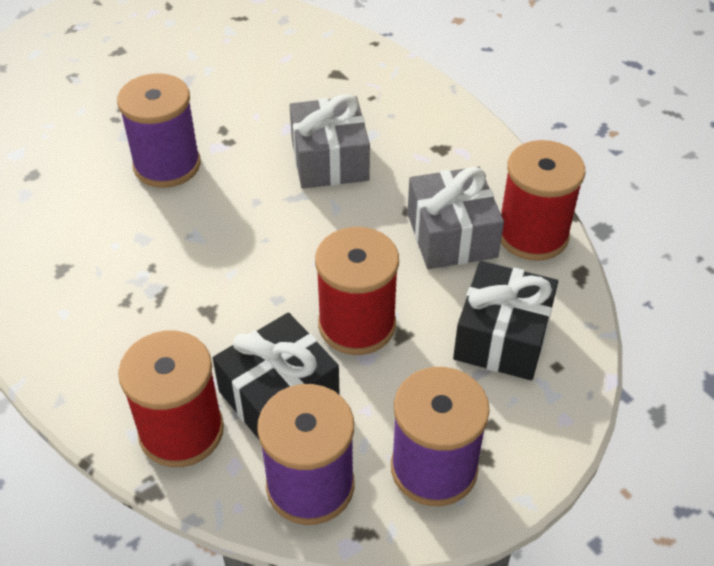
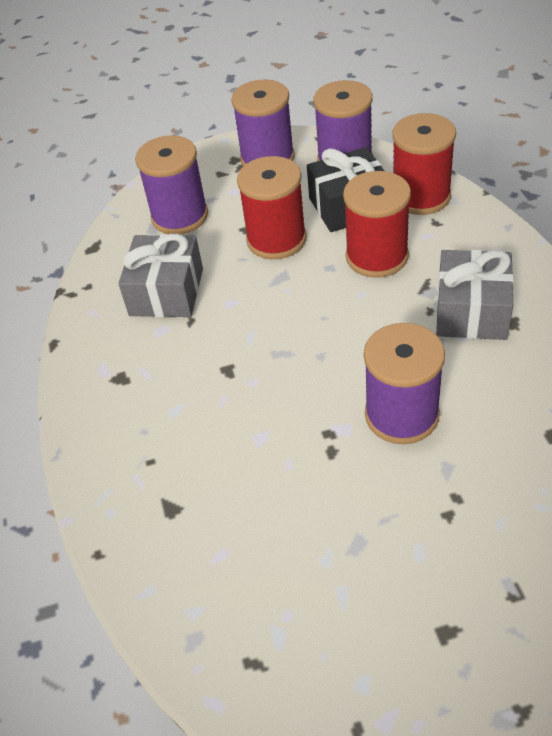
camera: 155 degrees left, 0 degrees up
grey gift [289,94,370,189] -> grey gift moved to [436,250,514,340]
black gift [453,261,558,380] -> purple spool [135,135,208,234]
red spool [501,140,585,261] -> red spool moved to [343,171,411,278]

